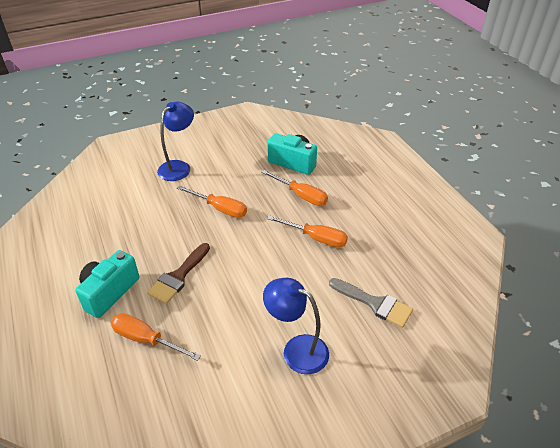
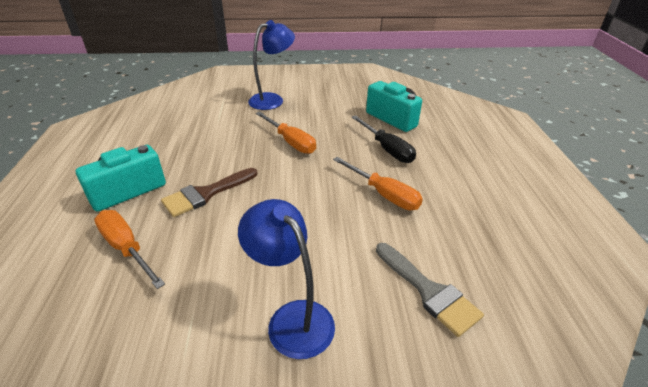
camera: 20 degrees right, 5 degrees down
orange screwdriver [261,170,328,206] -> black screwdriver [352,115,416,163]

